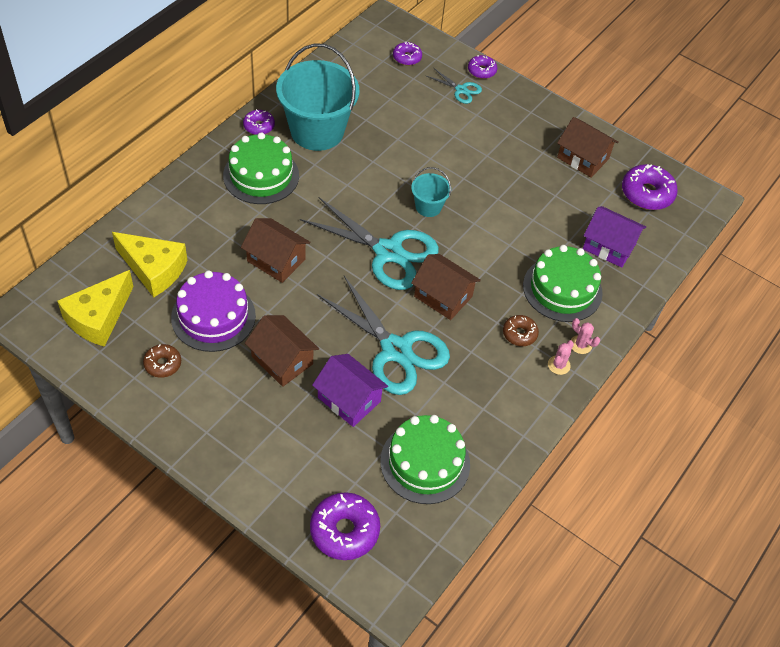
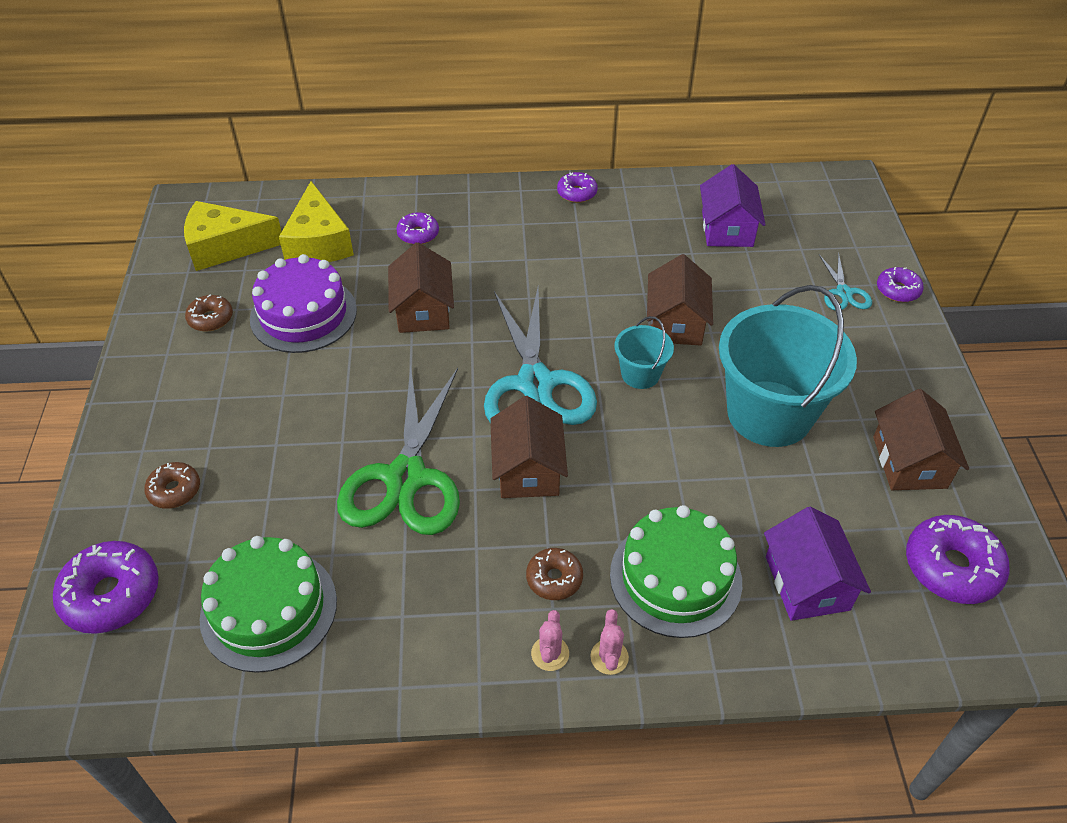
camera: 55 degrees right, 5 degrees down
green cake [223,132,299,204] -> none
brown house [245,315,319,387] -> brown house moved to [647,254,713,345]
turquoise bucket [276,43,359,151] -> turquoise bucket moved to [719,285,857,447]
purple house [312,354,388,427] -> purple house moved to [700,164,766,247]
turquoise scissors [317,276,450,395] -> green scissors [337,366,460,535]
purple donut [393,42,422,65] -> purple donut moved to [396,212,439,245]
pink cactus [548,340,574,375] -> pink cactus turned 75 degrees counterclockwise [531,610,569,671]
none -> brown donut [144,462,200,509]

